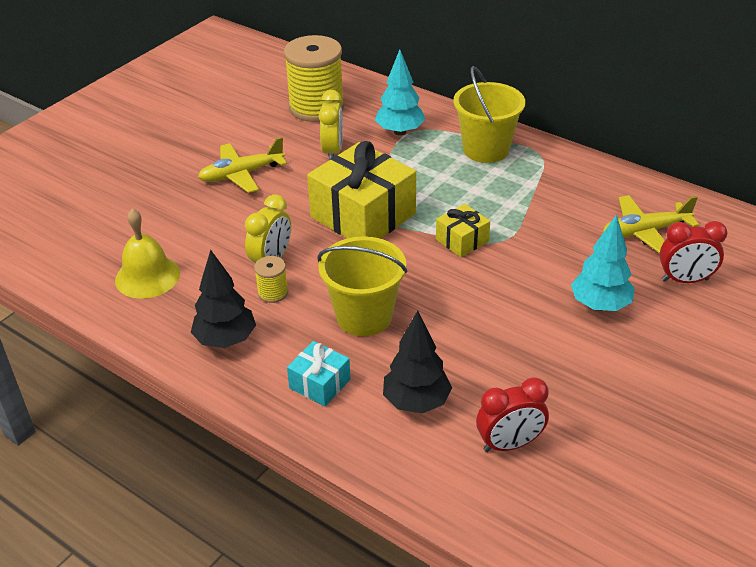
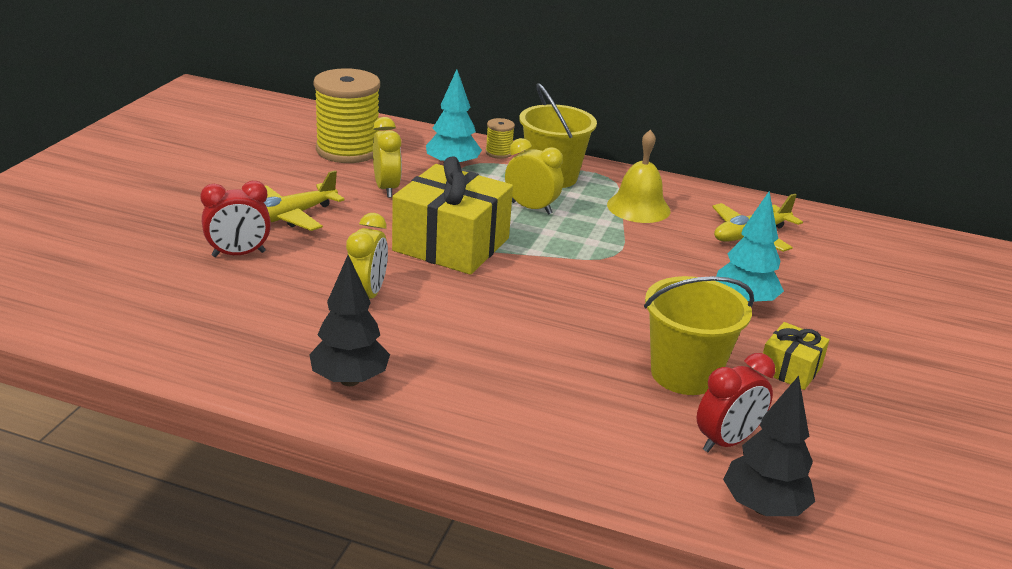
camera: 20 degrees left, 10 degrees down
yellow bell [115,209,180,299] -> yellow bell moved to [607,129,670,223]
yellow spool [254,256,288,303] -> yellow spool moved to [485,118,515,159]
turquoise gift [287,341,351,406] -> none
yellow bucket [317,236,408,336] -> yellow bucket moved to [644,276,754,395]
black tree [383,311,452,413] -> black tree moved to [723,376,815,516]
yellow gift [436,204,490,257] -> yellow gift moved to [763,322,829,390]
red clock [659,221,727,283] -> red clock moved to [200,181,271,257]
none -> yellow clock [505,138,563,215]

